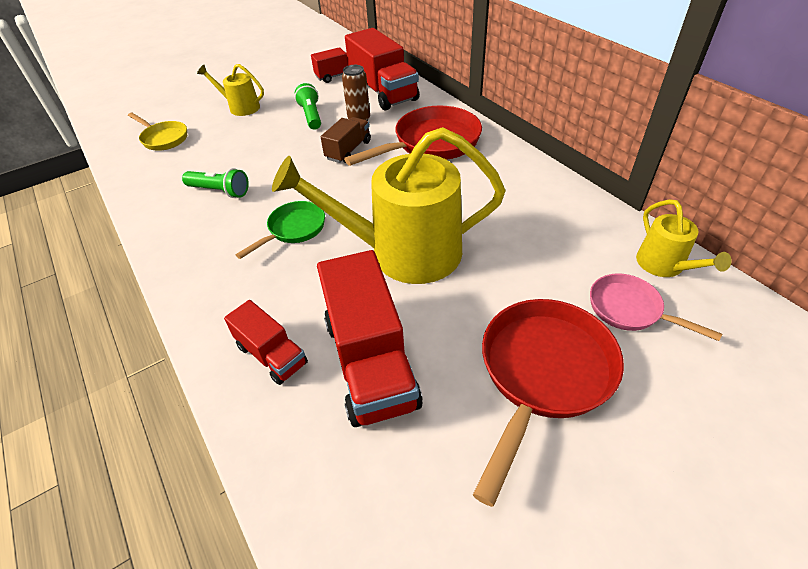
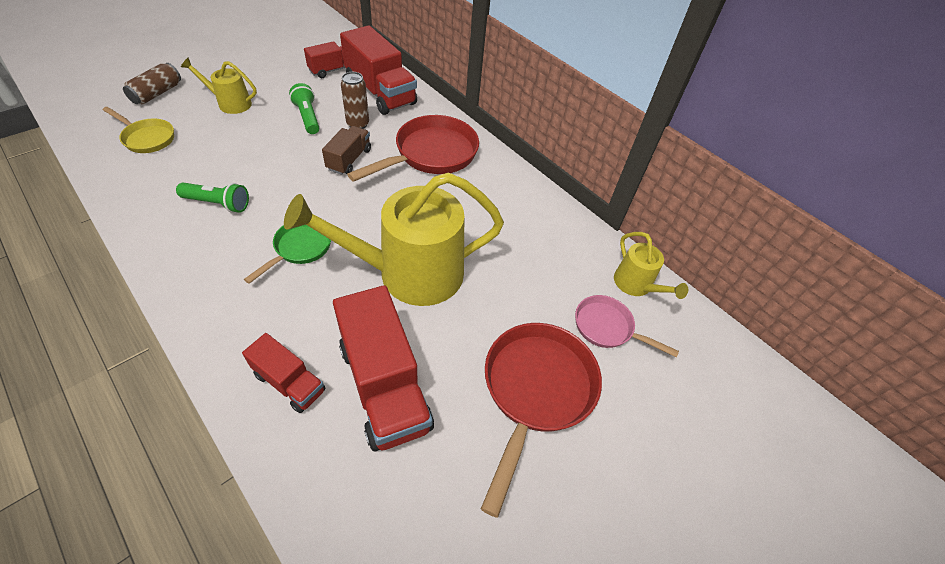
camera: 15 degrees left, 5 degrees up
none -> brown can [123,63,181,105]

